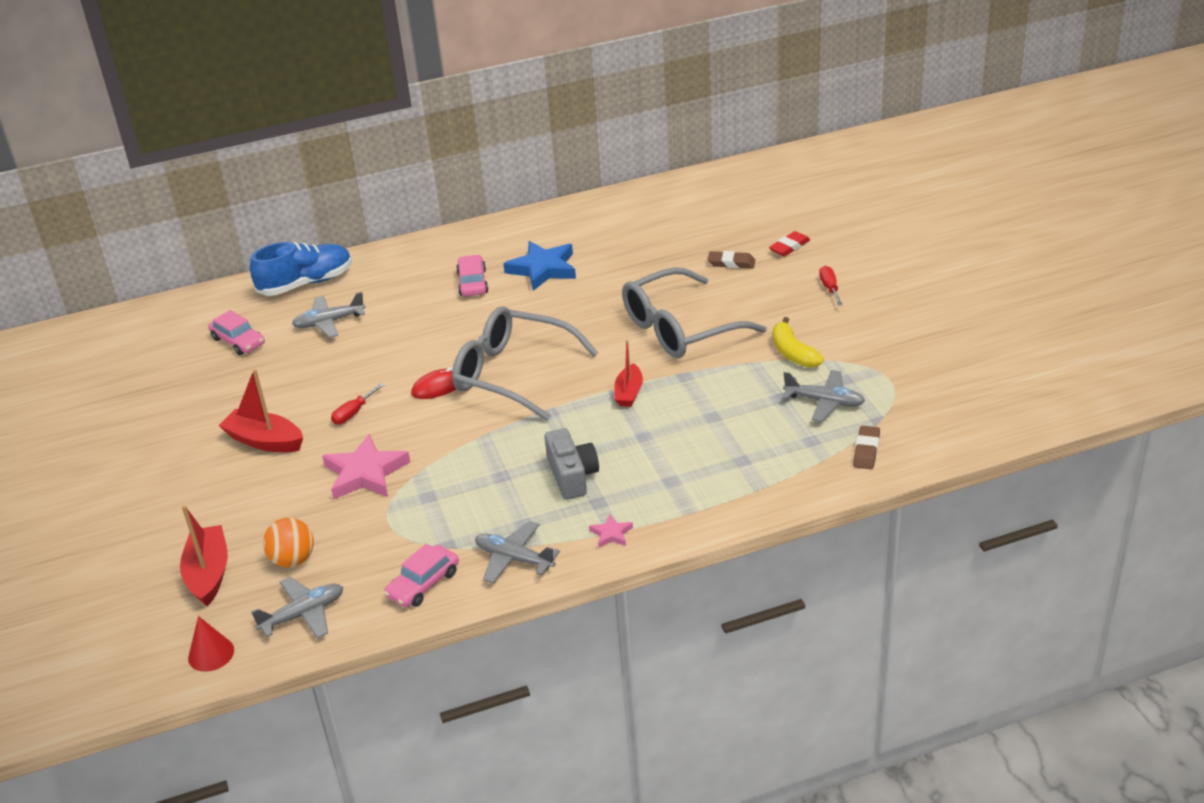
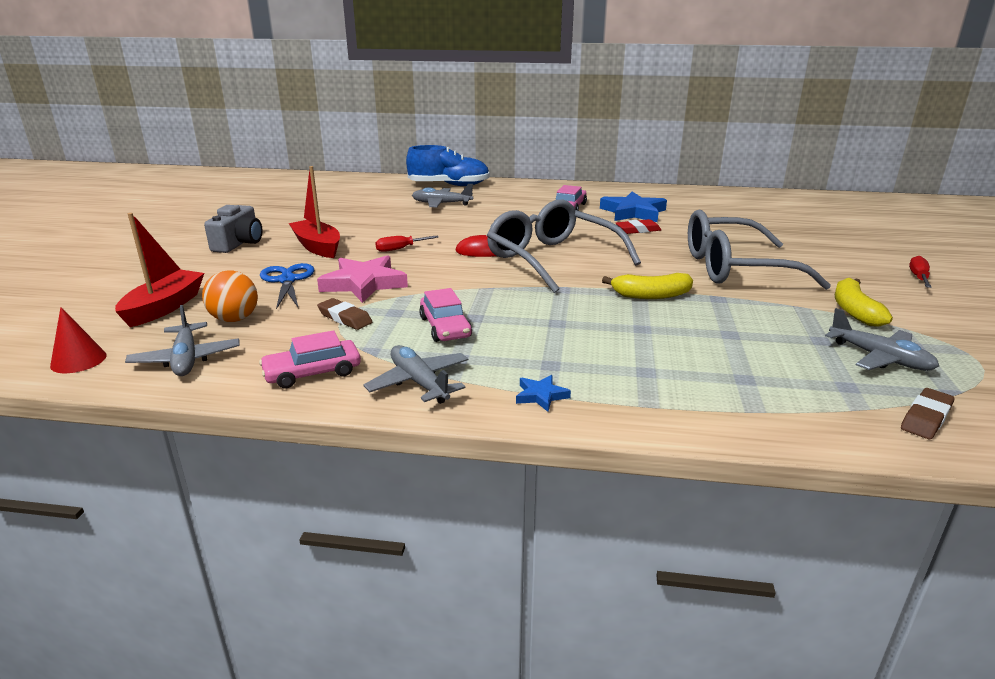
camera: 25 degrees right, 10 degrees down
pink car [208,310,265,355] -> pink car moved to [419,288,472,342]
grey plane [251,577,343,638] -> grey plane turned 75 degrees clockwise [125,305,240,376]
grey camera [545,428,599,500] -> grey camera moved to [204,205,262,253]
pink star [589,514,633,548] -> blue star [516,375,571,412]
red boat [614,340,643,407] -> yellow banana [602,273,693,299]
brown eraser [707,251,755,268] -> brown eraser moved to [317,298,372,330]
red eraser [769,231,810,256] -> red eraser moved to [616,219,661,234]
none -> blue scissors [260,263,314,309]

